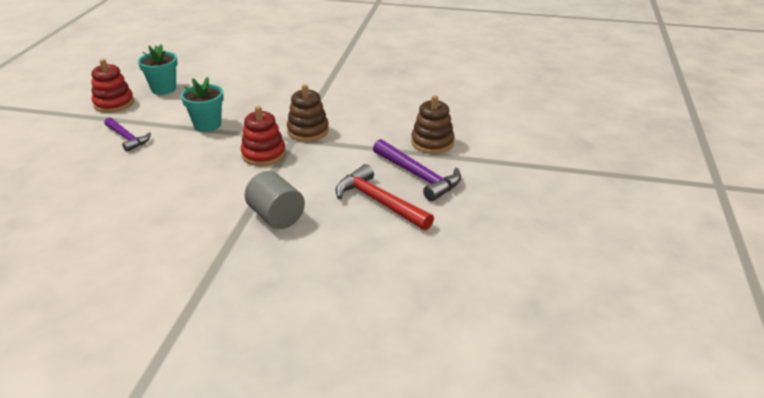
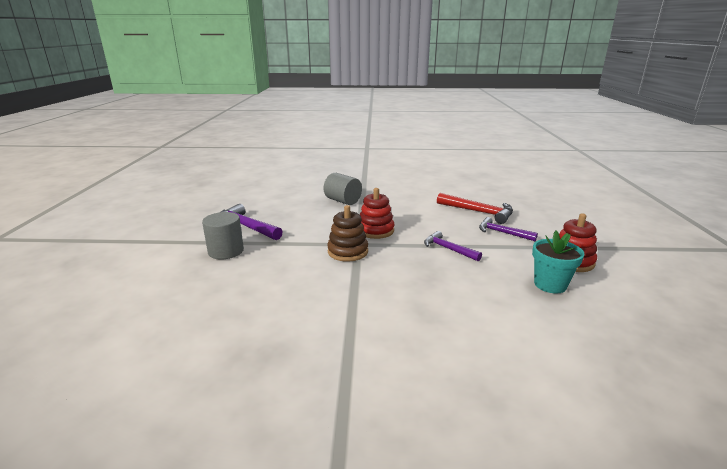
camera: 170 degrees right, 10 degrees down
turquoise flower pot [181,77,224,132] -> purple hammer [424,231,482,261]
red hammer [336,164,434,230] -> red hammer moved to [437,193,513,224]
brown stacking toy [411,95,455,154] -> grey cylinder [202,212,244,260]

